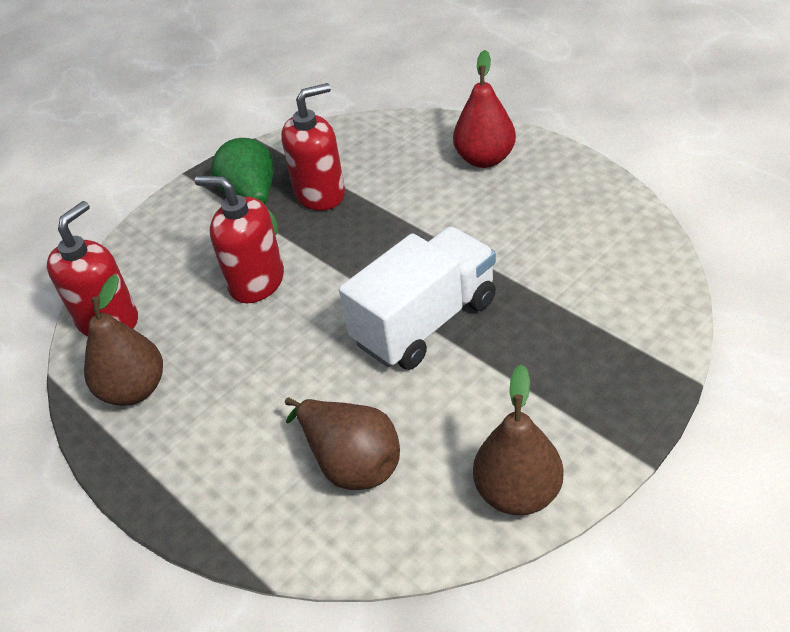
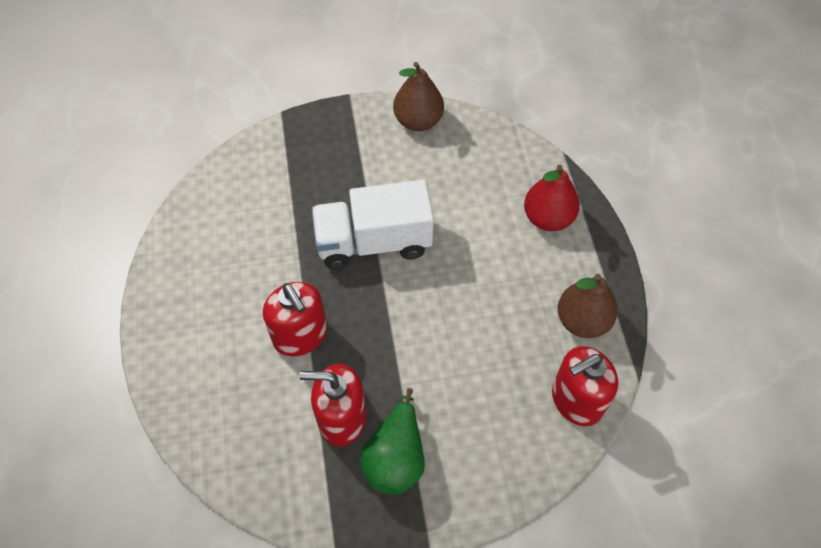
camera: 150 degrees left, 15 degrees up
red soap dispenser [195,176,284,303] -> red soap dispenser moved to [263,282,327,356]
brown pear [285,397,400,490] -> none
red pear [453,50,516,168] -> red pear moved to [524,165,580,231]

